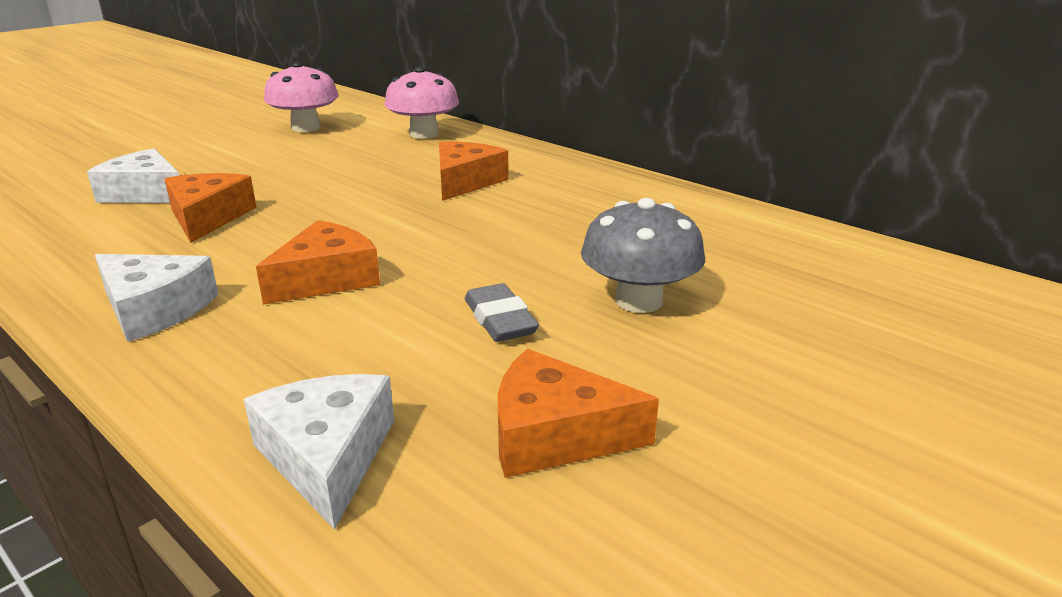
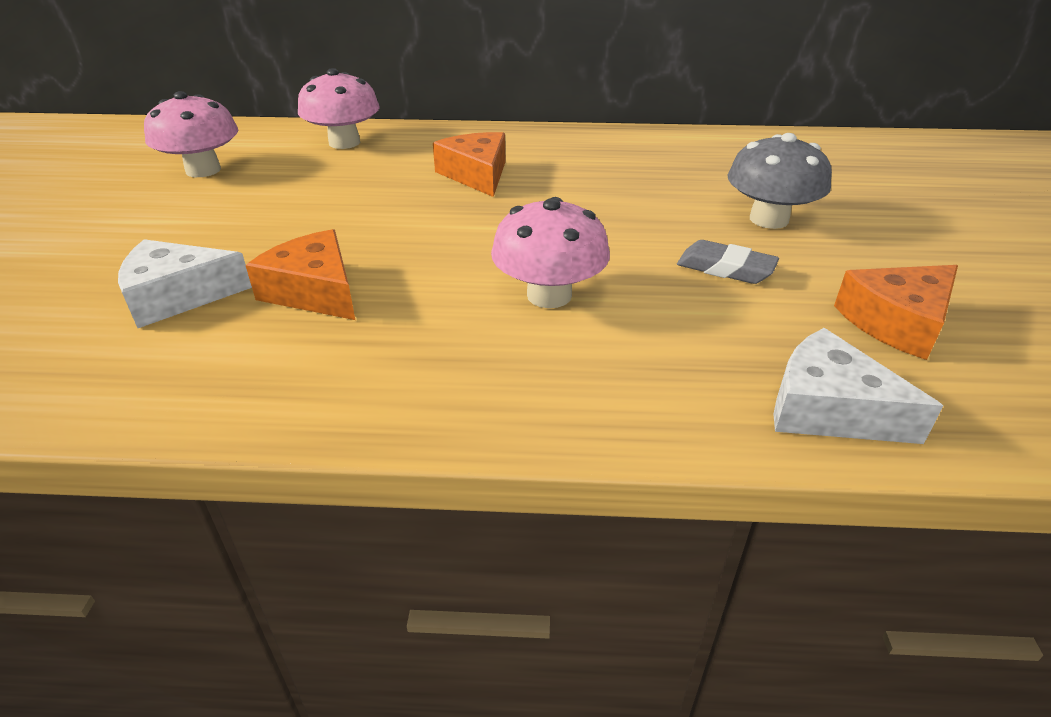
camera: 40 degrees left, 10 degrees up
white cheese [95,254,218,342] -> none
orange cheese [256,220,380,305] -> pink mushroom [491,197,610,308]

